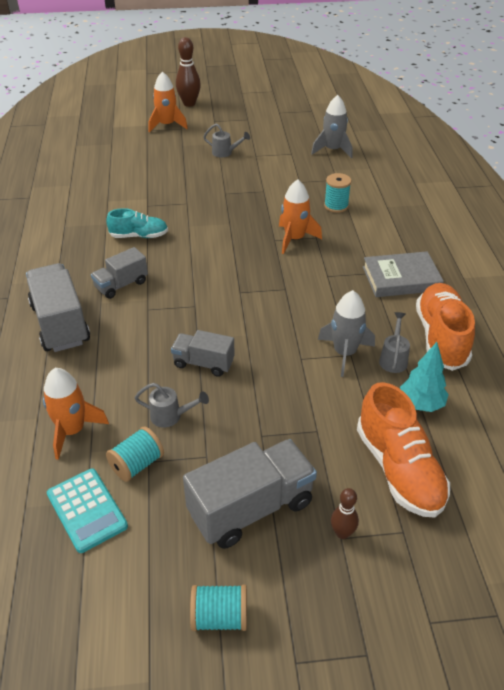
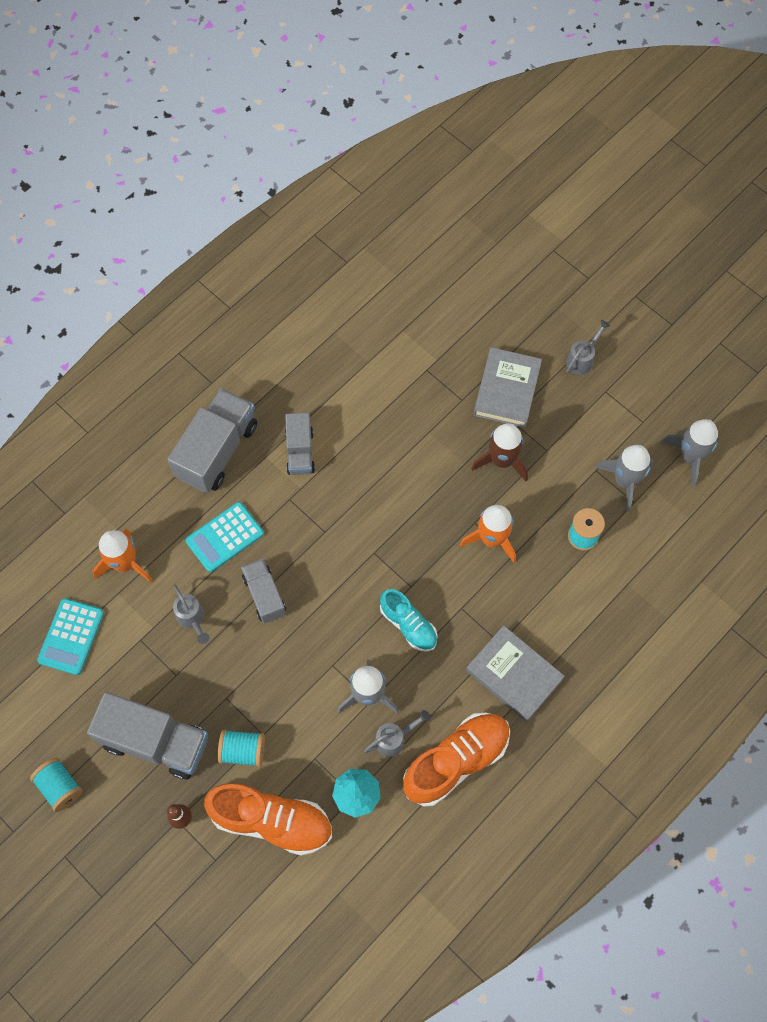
camera: 50 degrees right, 25 degrees up
grey truck [91,247,148,299] -> grey truck turned 105 degrees counterclockwise [285,413,315,475]
turquoise shoe [106,208,168,238] -> turquoise shoe moved to [380,589,438,652]
turquoise spool [106,426,164,482] -> turquoise spool moved to [218,729,265,767]
orange rocket [148,71,188,133] -> none
brown bowling pin [176,37,201,107] -> none
grey watering can [203,124,250,157] -> grey watering can turned 120 degrees counterclockwise [566,320,610,375]
orange shoe [357,382,450,518] -> orange shoe turned 105 degrees counterclockwise [204,783,332,855]
none -> turquoise calculator [185,502,264,572]
none -> brown rocket [471,423,528,481]
none -> grey book [473,347,542,428]
none -> grey rocket [596,445,654,512]

